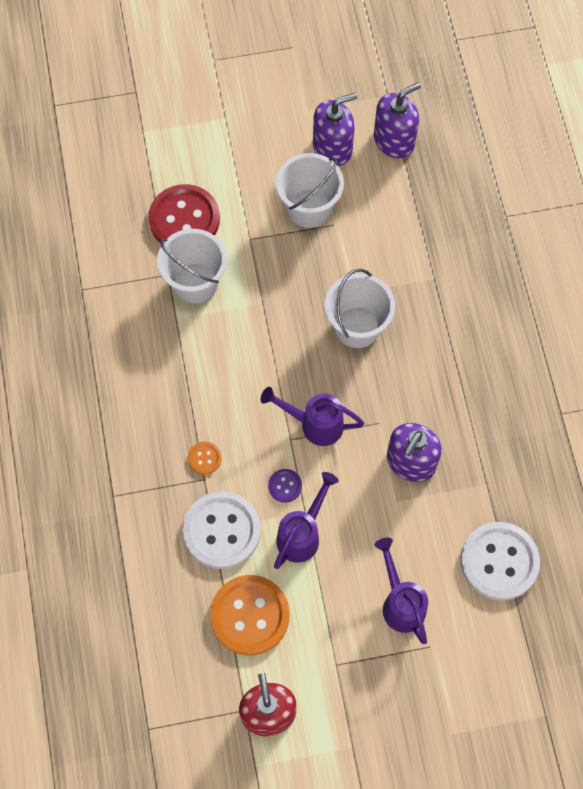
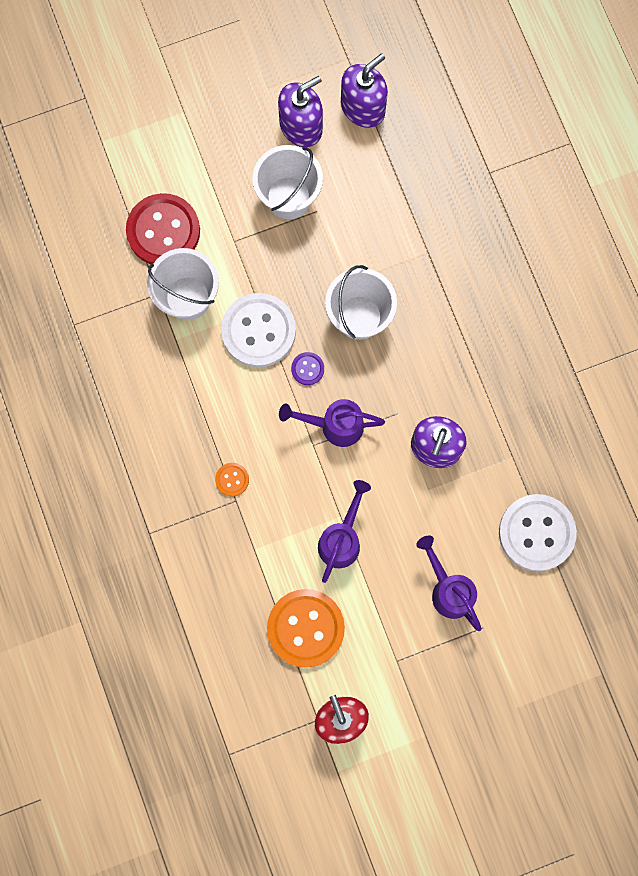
camera: 10 degrees left, 10 degrees up
white button [183,491,261,569] -> white button moved to [221,293,296,367]
purple button [268,469,302,503] -> purple button moved to [291,352,324,385]

